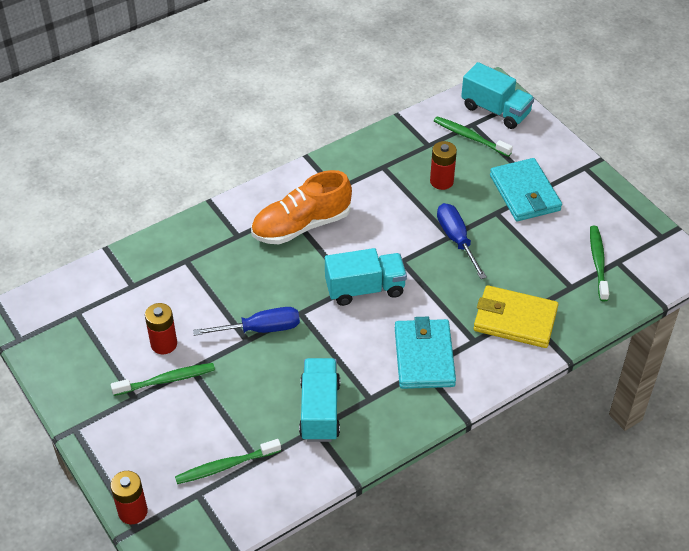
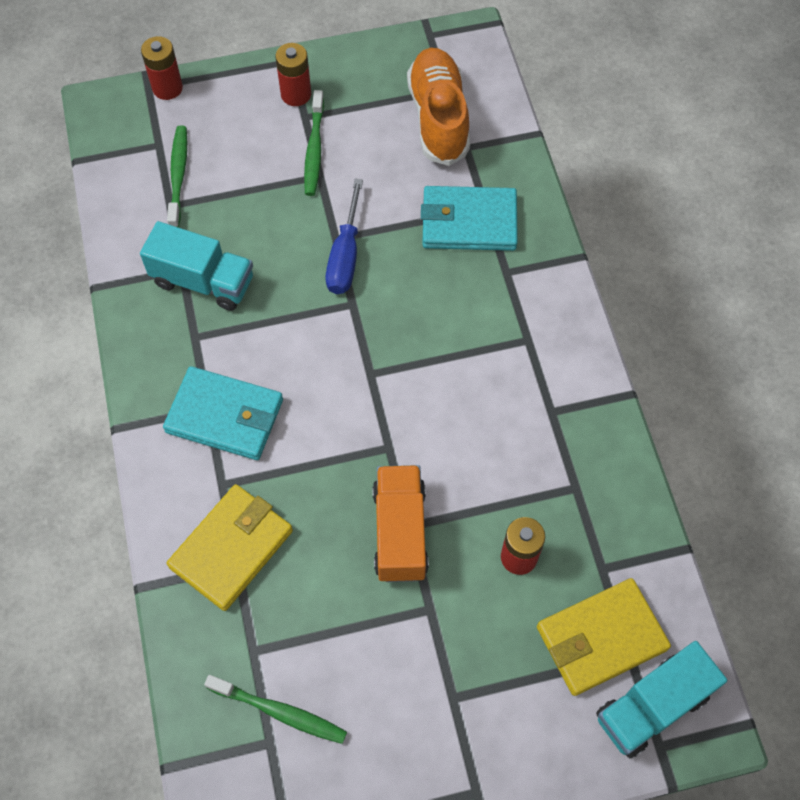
camera: 110 degrees right, 15 degrees up
red battery [145,303,177,355] -> red battery moved to [275,43,311,106]
orange shoe [251,170,352,244] -> orange shoe moved to [407,48,470,166]
turquoise truck [325,248,407,306] -> none
green toothbrush [434,116,513,157] -> yellow wallet [537,578,671,696]
blue screwdriver [437,203,487,279] -> orange truck [372,465,429,582]
turquoise wallet [490,158,562,221] -> turquoise wallet moved to [421,186,518,251]

